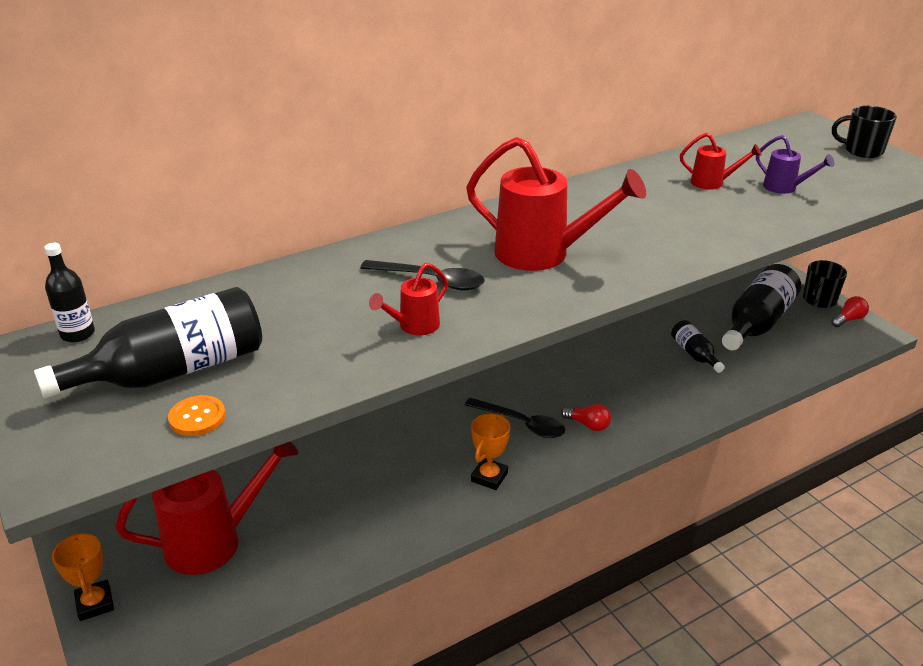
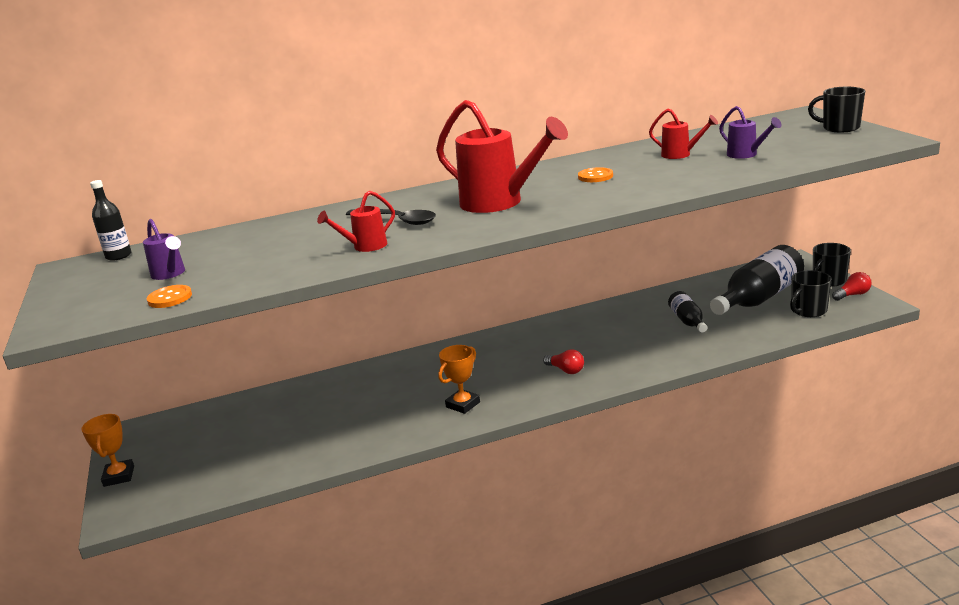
camera: 15 degrees right, 10 degrees down
black bottle [34,287,262,398] -> purple watering can [143,219,185,280]
red watering can [115,441,298,575] -> none
black spoon [465,398,565,438] -> none
none -> orange button [578,167,613,182]
none -> black mug [790,270,832,317]

